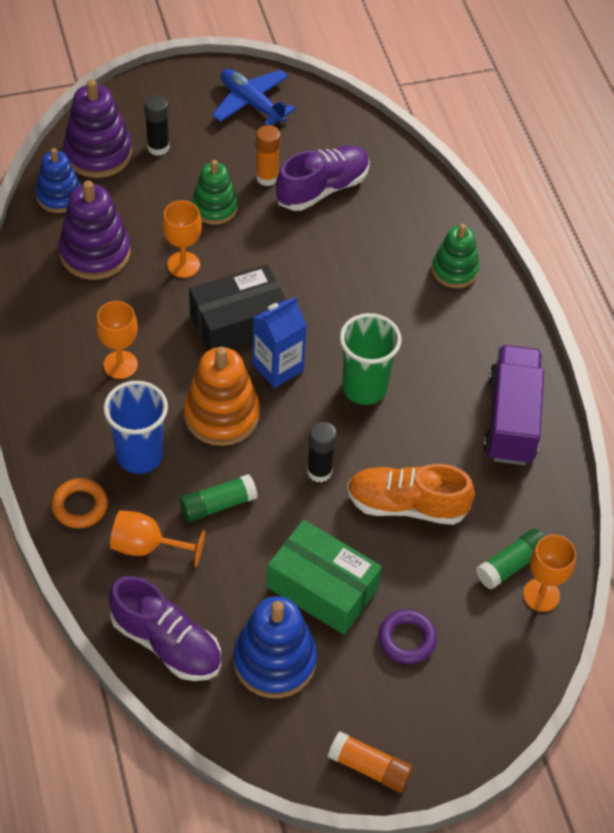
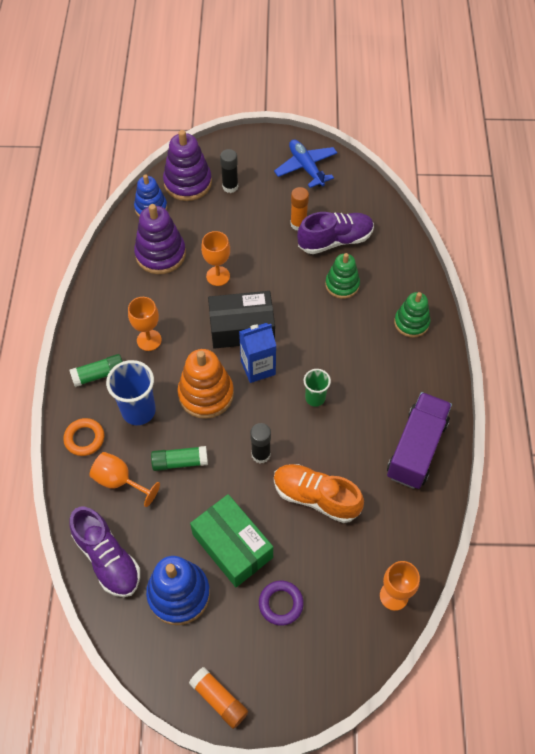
camera: 20 degrees right, 5 degrees up
green stacking toy [192,160,238,224] -> green stacking toy moved to [325,253,360,299]
green cup [340,313,401,405] -> green cup [303,369,331,407], size x0.59
green glue stick [476,529,545,590] -> green glue stick moved to [69,354,123,387]

